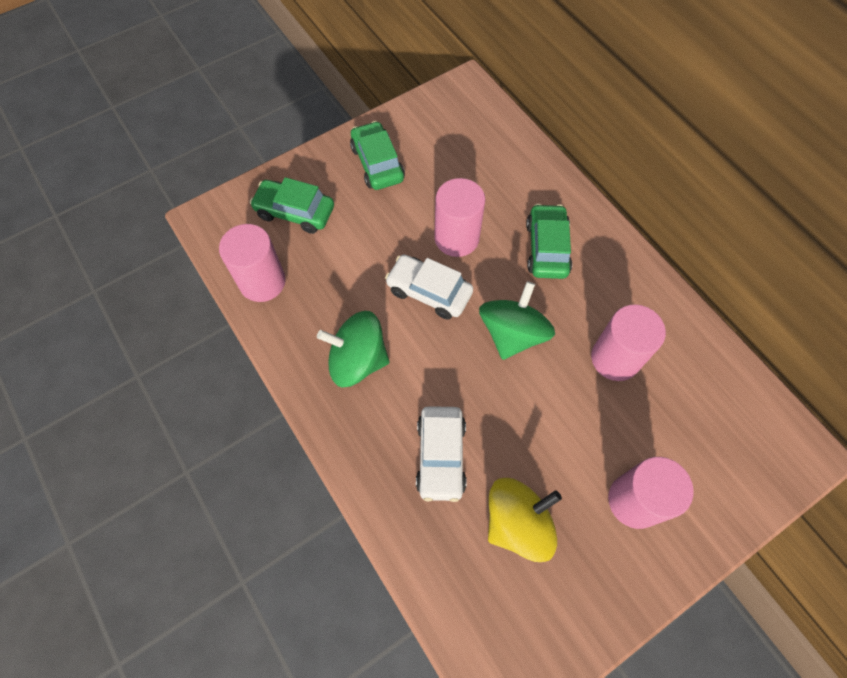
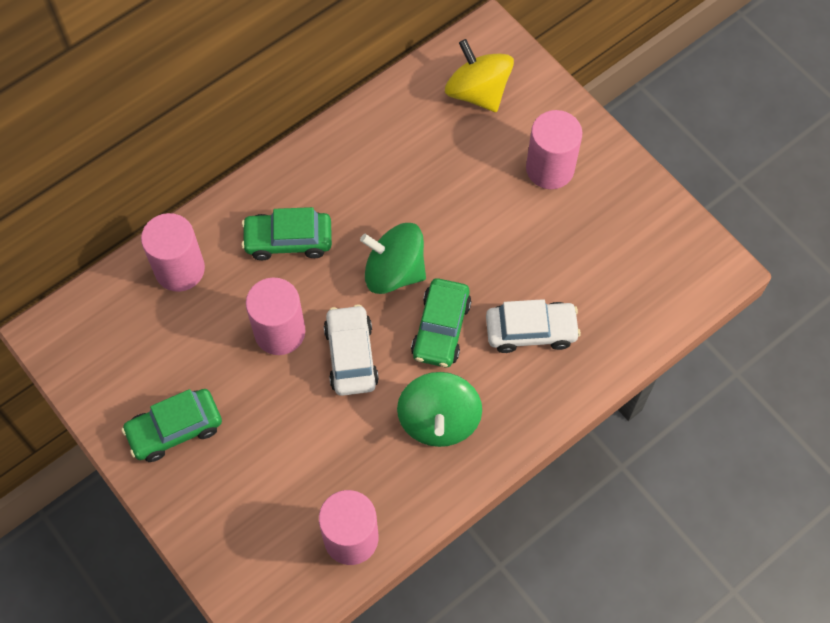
camera: 95 degrees left, 0 degrees up
green car [250,177,334,234] -> green car moved to [411,278,472,367]
white car [385,254,473,320] -> white car turned 150 degrees clockwise [324,304,379,396]
yellow spinning top [488,478,562,562] -> yellow spinning top moved to [445,39,514,112]
pink cylinder [591,305,666,381] -> pink cylinder moved to [141,213,205,292]

